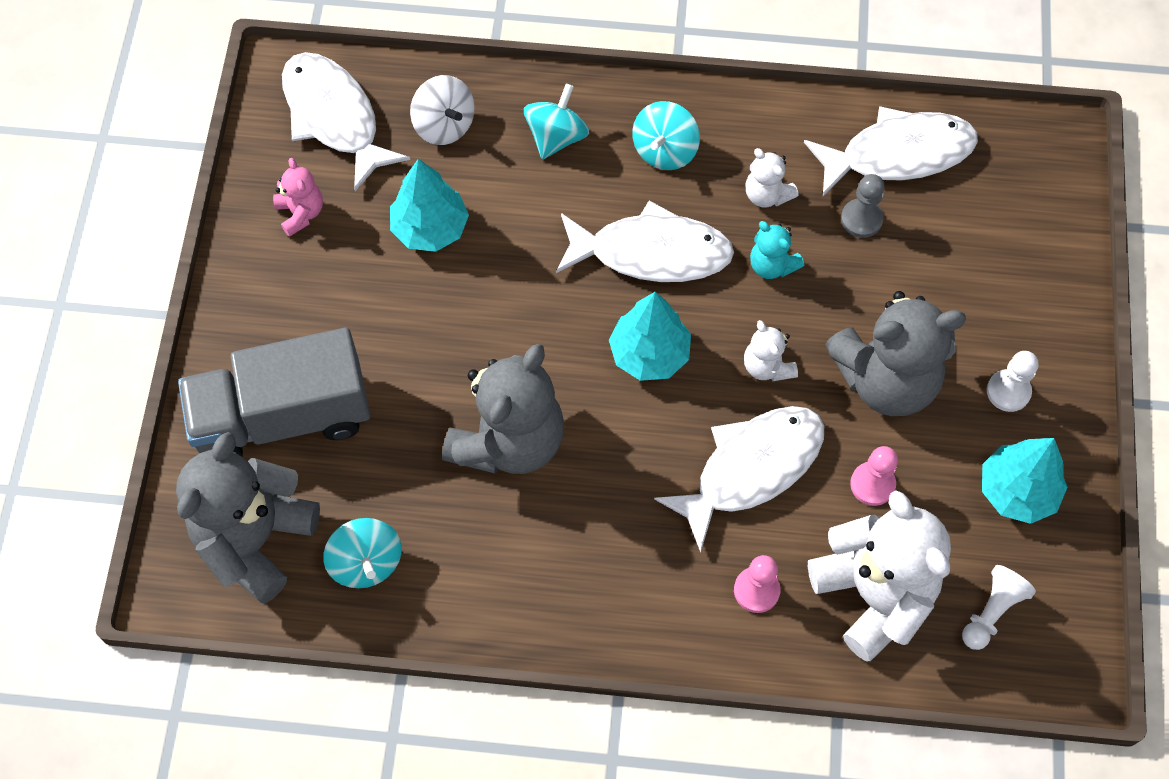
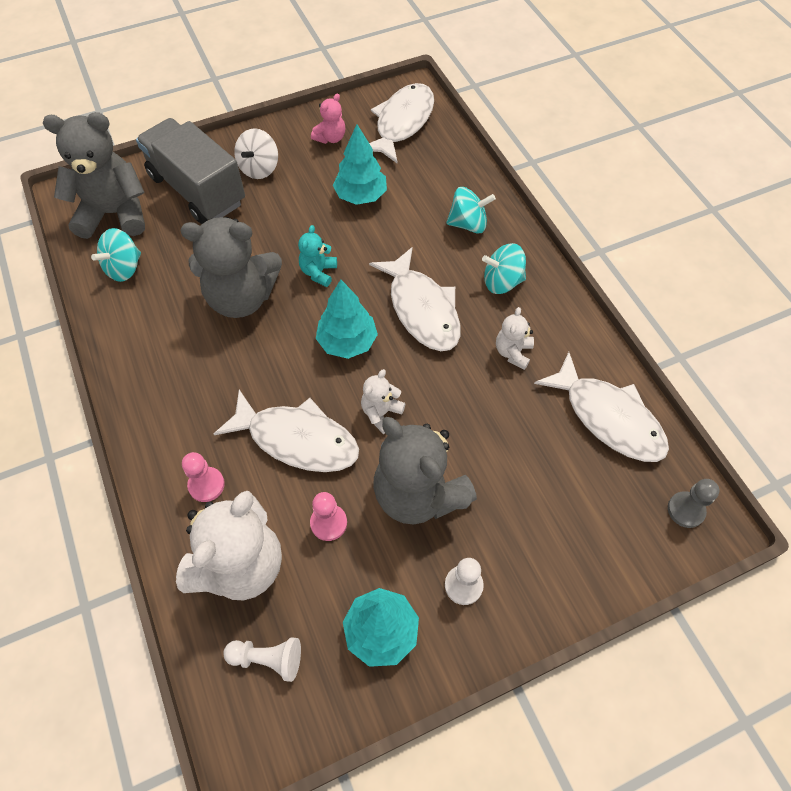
camera: 60 degrees right, 5 degrees down
white spinning top [410,75,475,145] -> white spinning top moved to [234,128,278,179]
turquoise teddy bear [750,221,804,279] -> turquoise teddy bear moved to [298,225,337,287]
grey pawn [841,174,885,238] -> grey pawn moved to [668,479,719,528]

